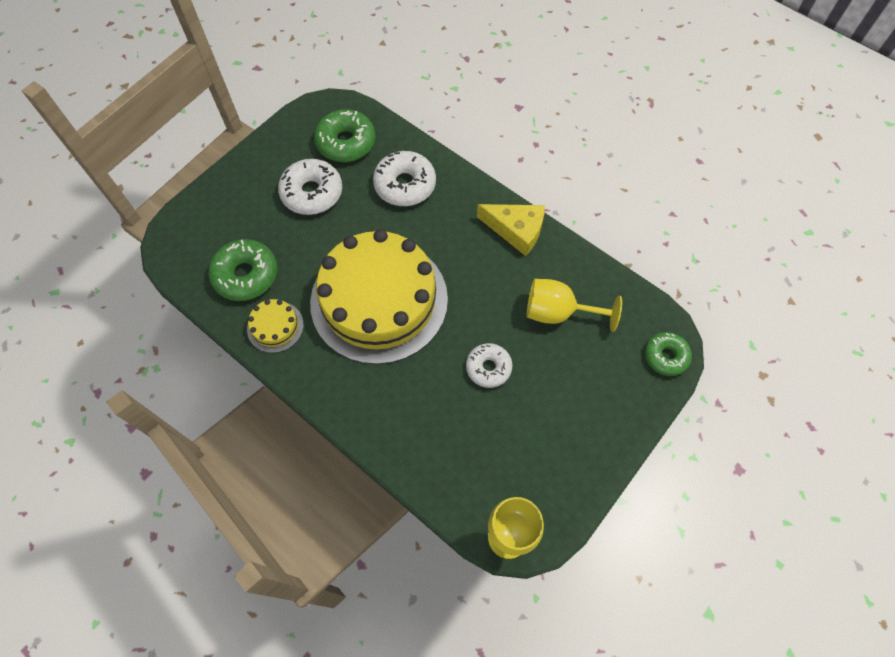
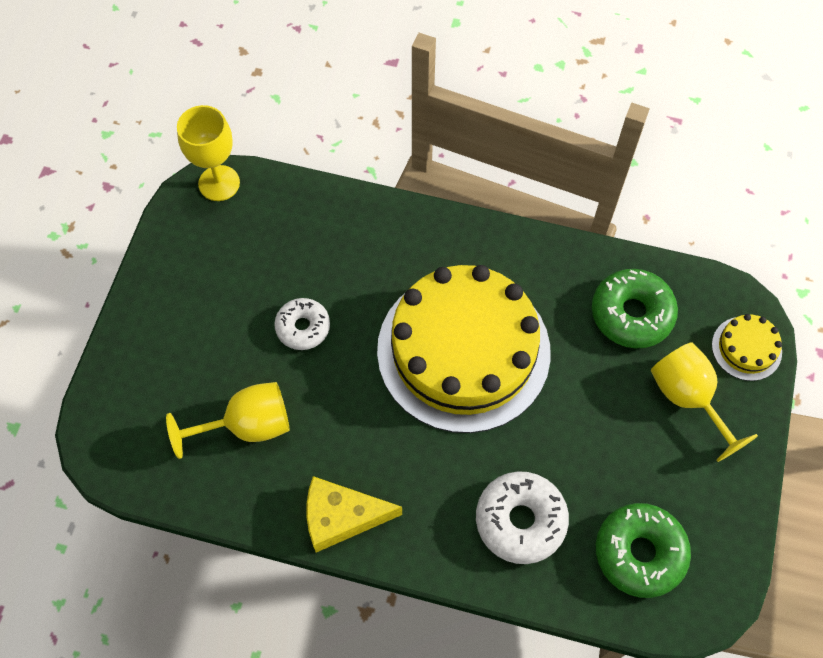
camera: 155 degrees right, 0 degrees up
yellow cake [247,299,304,353] -> yellow cake moved to [712,314,782,381]
white donut [278,159,342,215] -> none
green donut [645,332,692,376] -> none
none -> yellow goblet [651,342,758,462]

